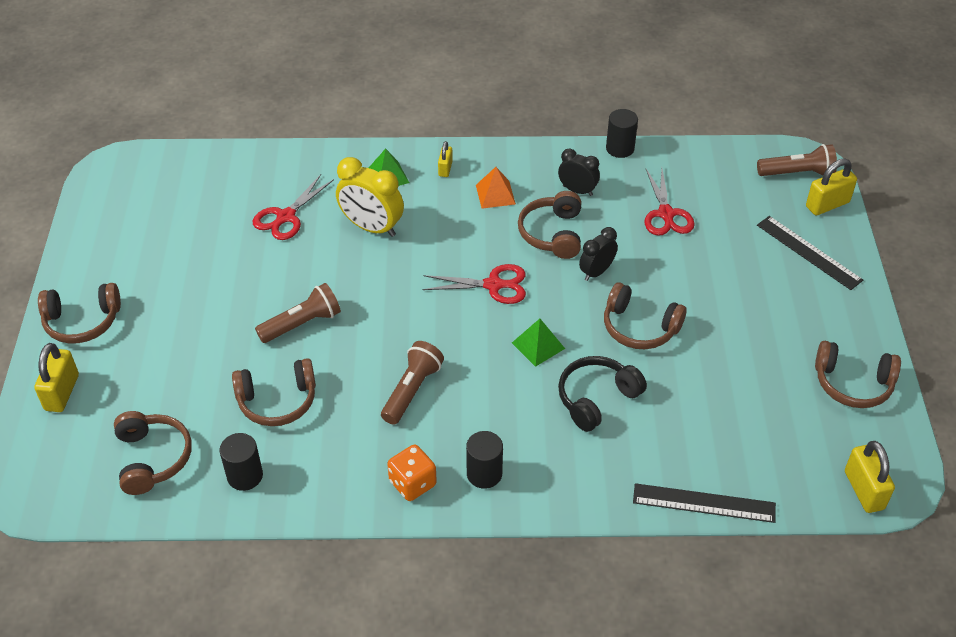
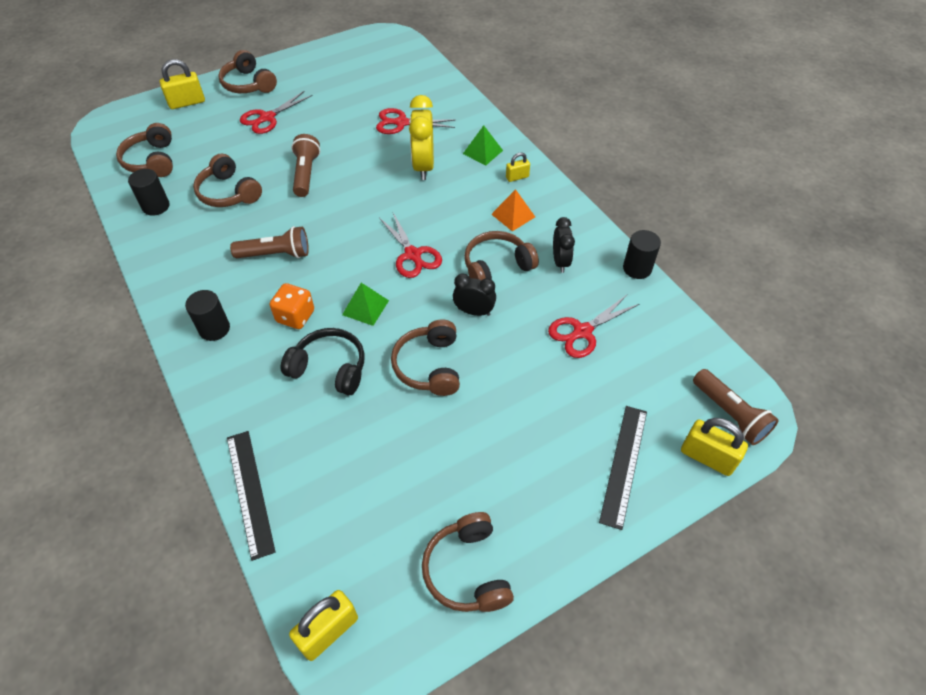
camera: 60 degrees right, 5 degrees up
brown headphones [114,411,192,495] -> brown headphones turned 120 degrees clockwise [116,123,173,177]
brown flashlight [255,283,341,343] -> brown flashlight turned 120 degrees counterclockwise [291,134,320,197]
orange dice [387,444,437,501] -> orange dice moved to [270,283,314,329]
none -> red scissors [240,91,313,134]

